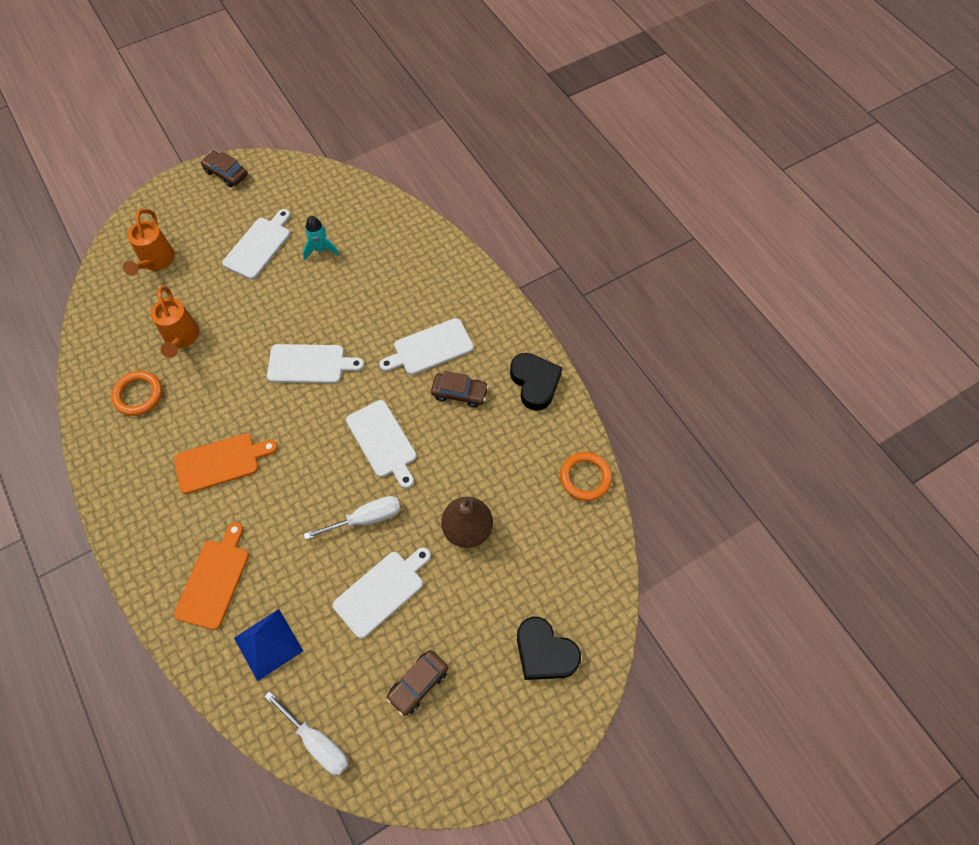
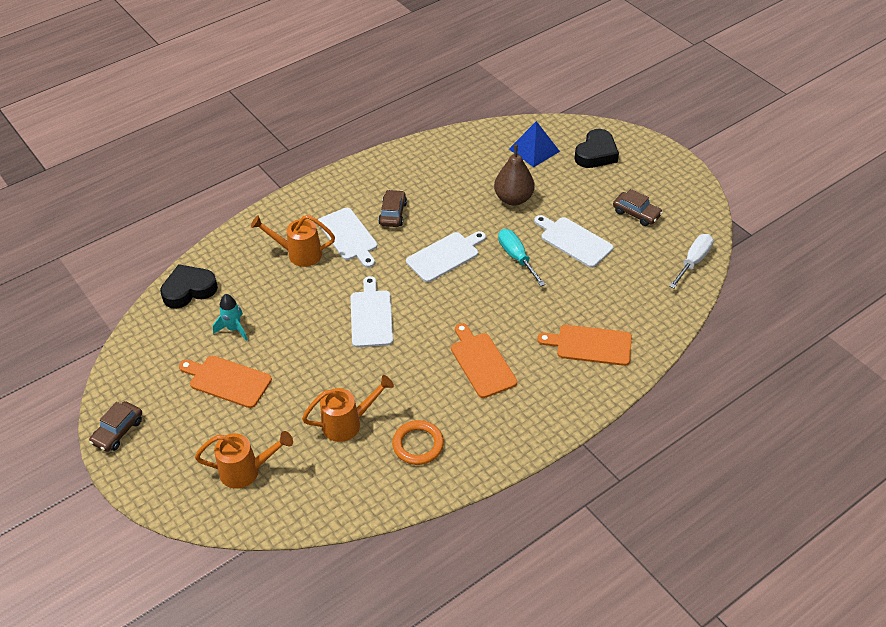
camera: 95 degrees left, 15 degrees down
white cutting board [222,209,290,279] -> orange cutting board [179,356,272,408]
blue pyramid [234,609,303,681] -> blue pyramid moved to [509,121,560,167]
white screwdriver [304,496,401,540] -> turquoise screwdriver [498,229,546,286]
black heart [510,353,562,411] -> black heart moved to [160,264,218,309]
orange ring [560,452,612,501] -> none
none -> orange watering can [251,215,335,267]

